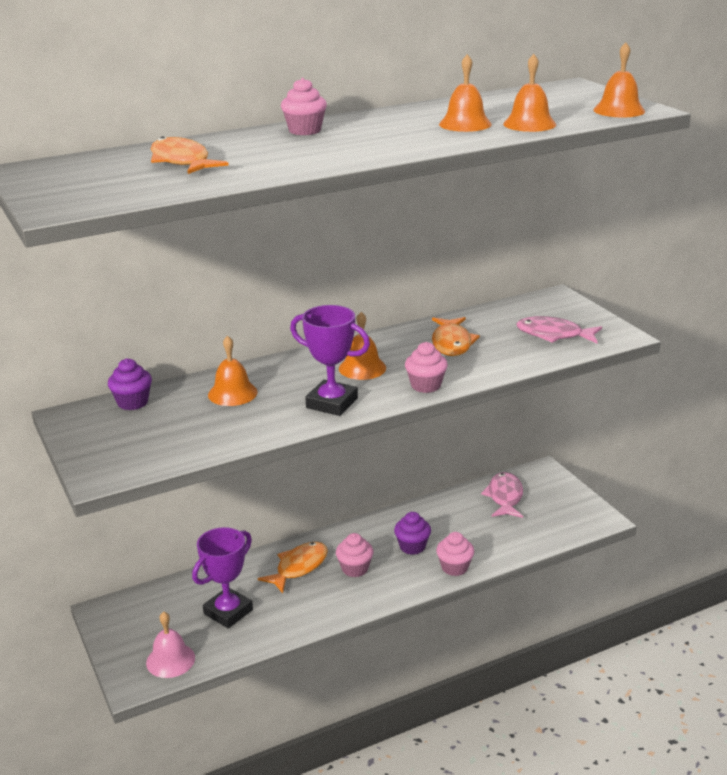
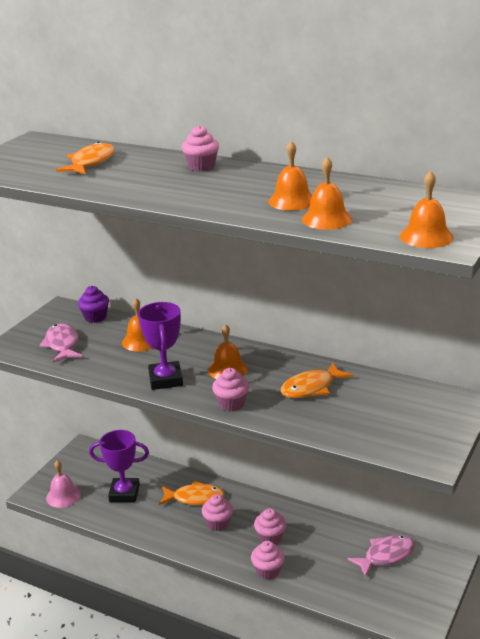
camera: 55 degrees right, 0 degrees up
purple cupcake [394,512,431,555] -> pink cupcake [254,508,286,545]
pink fish [516,316,602,343] -> pink fish moved to [39,323,83,363]

